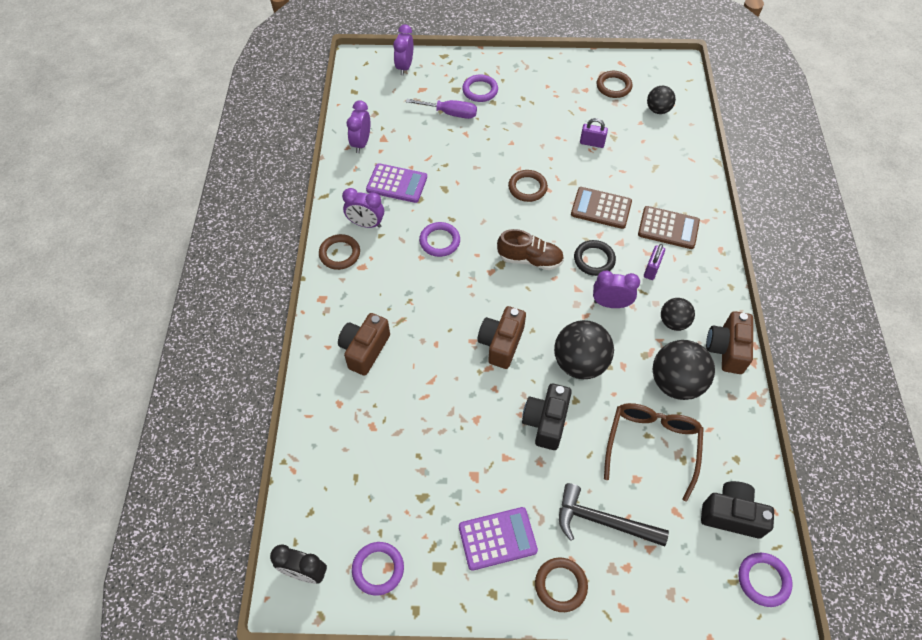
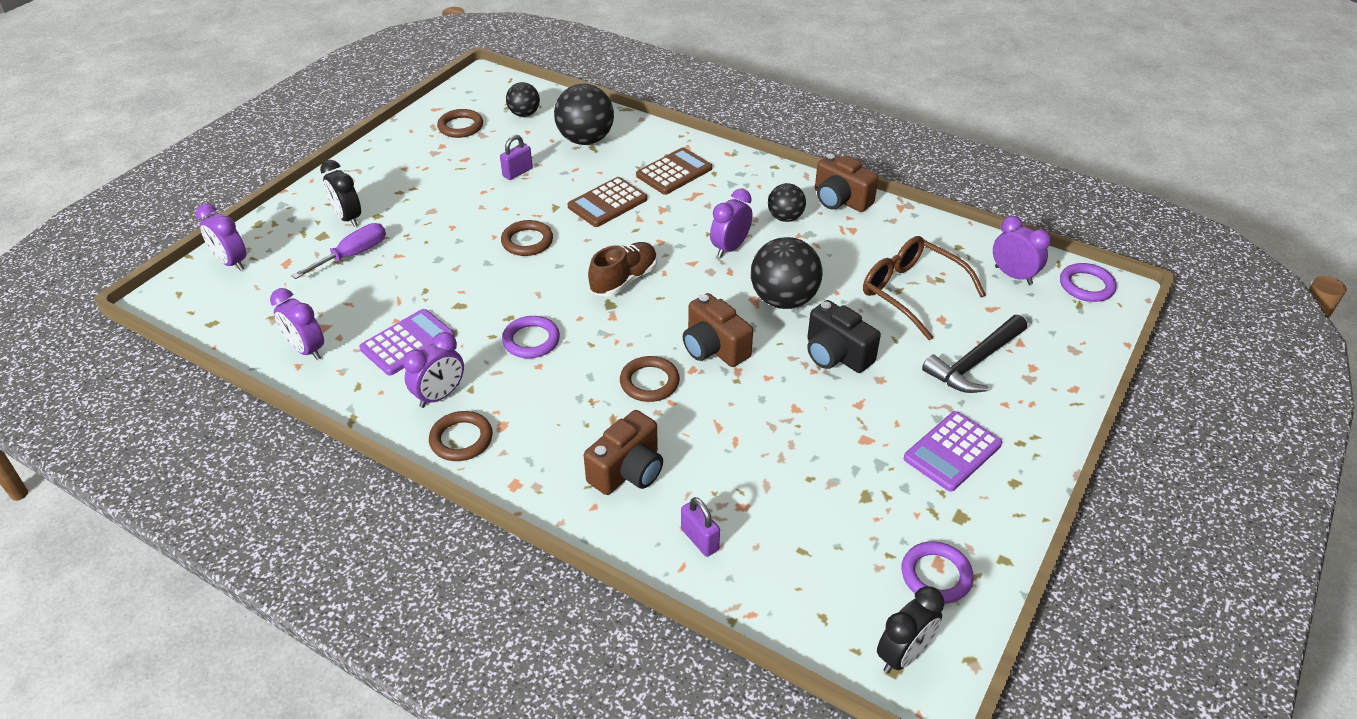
camera: 60 degrees left, 15 degrees down
brown camera [338,313,390,376] -> brown camera turned 105 degrees counterclockwise [584,410,663,495]
purple calculator [459,507,538,571] -> purple calculator turned 150 degrees counterclockwise [904,411,1002,492]
purple ring [462,74,498,102] -> black clock [320,160,361,227]
brown ring [535,557,588,612] -> brown ring moved to [620,356,680,402]
black ring [574,240,616,276] -> none
purple padlock [644,244,665,280] -> purple padlock moved to [681,497,720,557]
black ball [652,340,715,400] -> black ball moved to [554,84,614,145]
black camera [701,481,774,538] -> purple clock [993,216,1051,285]

